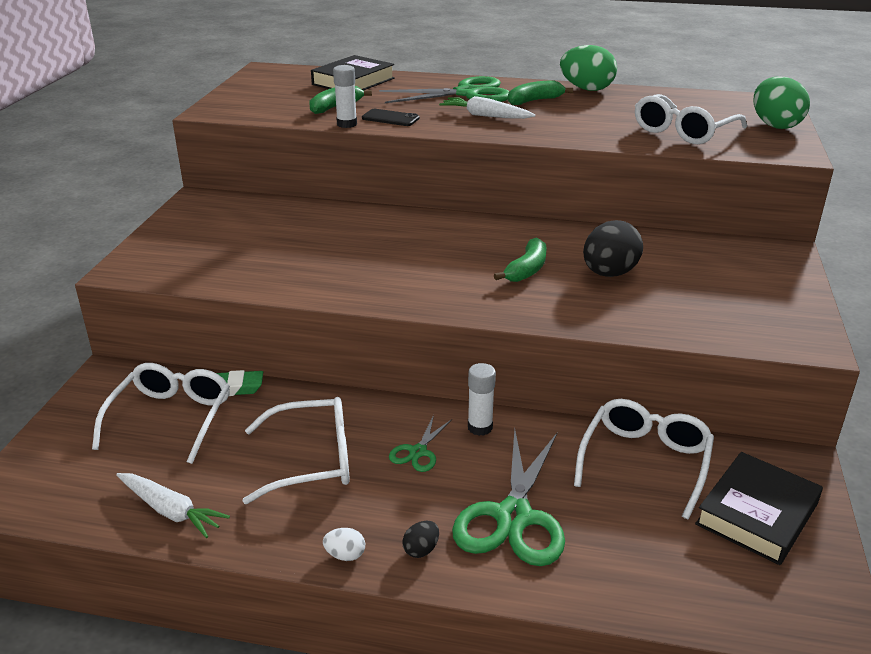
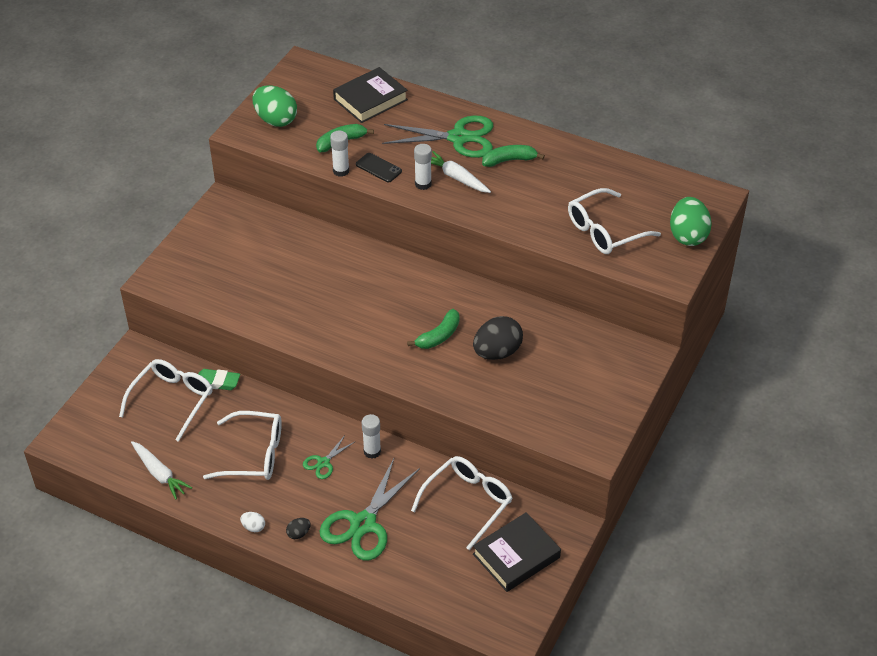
camera: 15 degrees right, 15 degrees up
green egg [560,45,617,91] -> green egg moved to [252,85,297,127]
none -> white glue stick [414,144,432,190]

